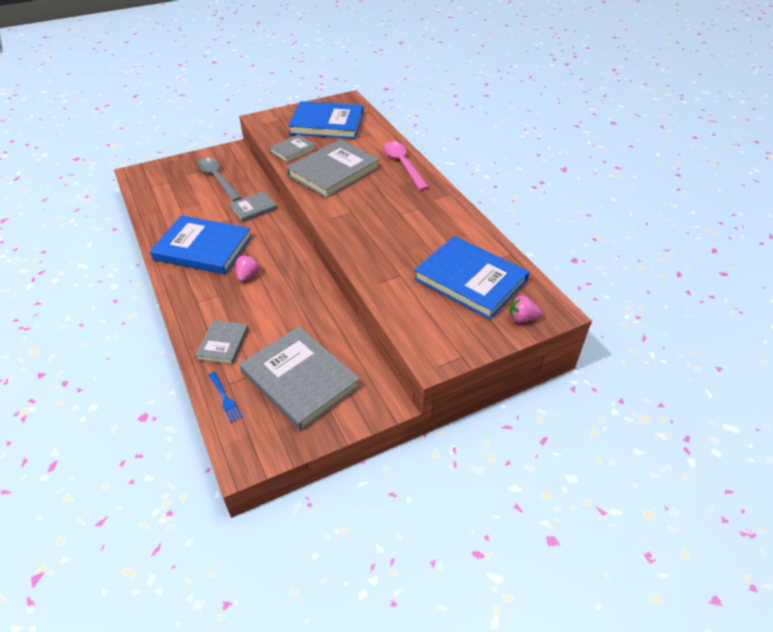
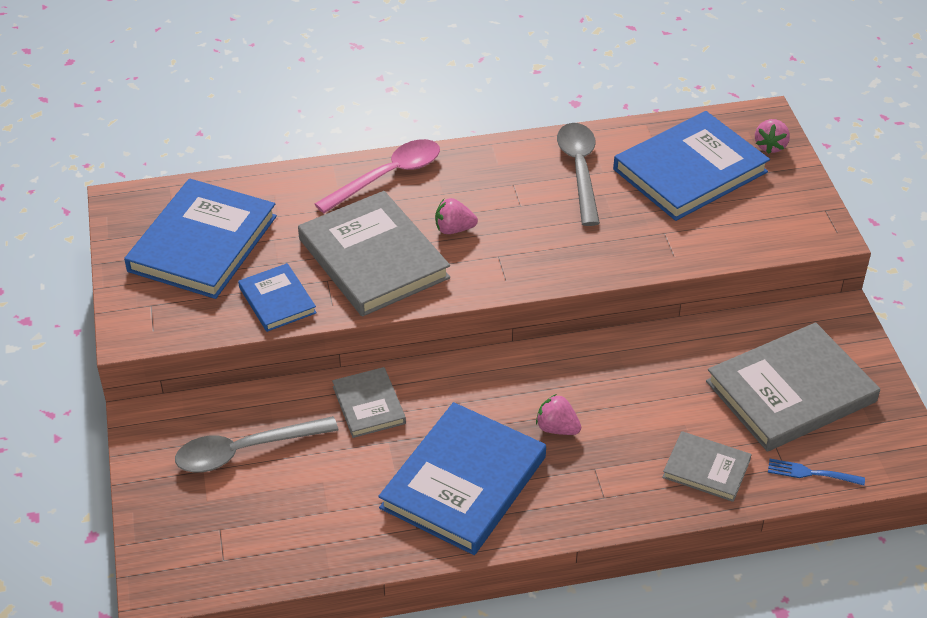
camera: 75 degrees left, 0 degrees up
blue fork [209,372,243,423] -> blue fork turned 150 degrees counterclockwise [768,459,865,486]
grey book [269,134,316,162] -> blue book [238,263,317,332]
pink spoon [383,141,429,191] -> pink spoon turned 150 degrees clockwise [315,139,440,213]
none -> pink strawberry [435,198,478,234]
none -> grey spoon [557,123,600,226]

